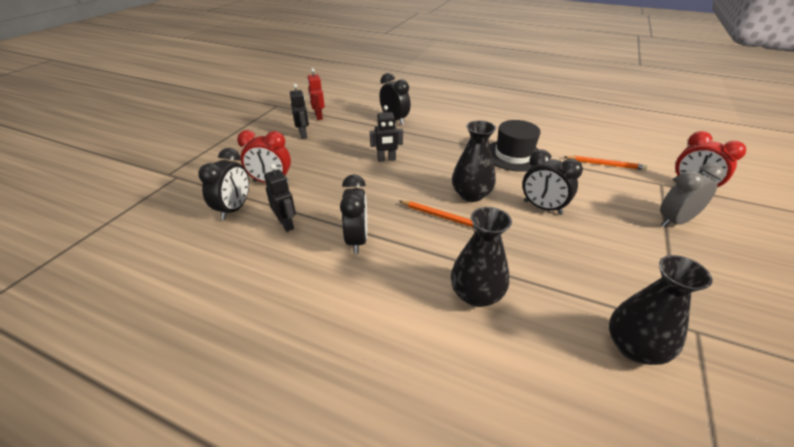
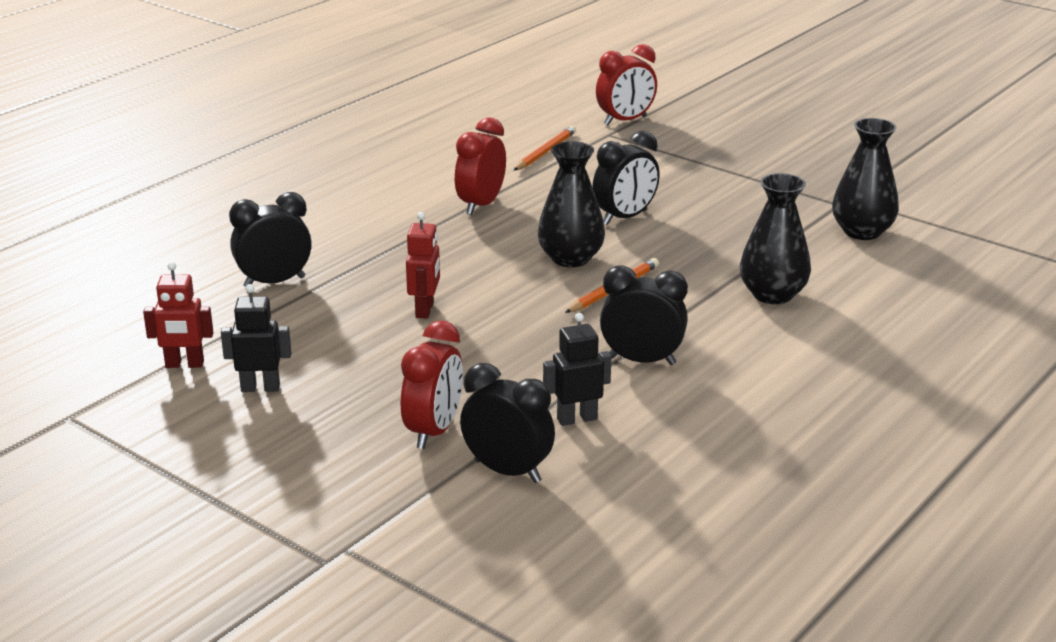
camera: 75 degrees left, 10 degrees down
black robot [370,105,403,162] -> red robot [406,212,440,319]
black hat [490,120,541,172] -> red clock [455,117,506,215]
grey clock [660,163,725,228] -> none

